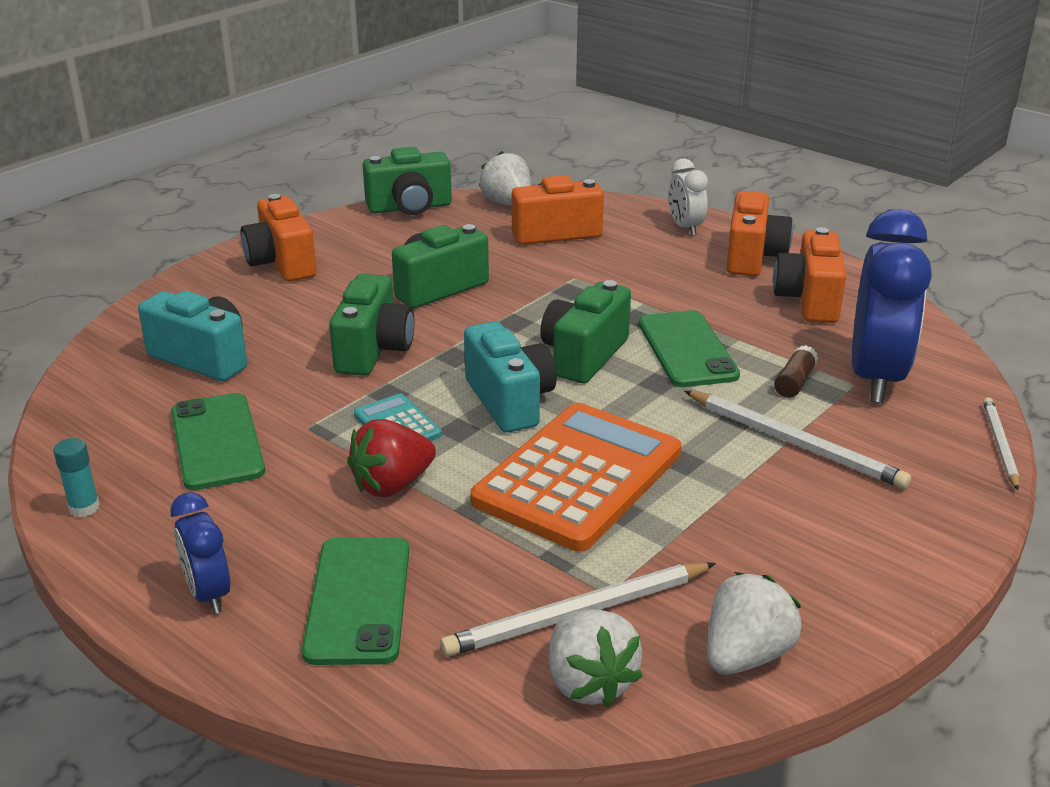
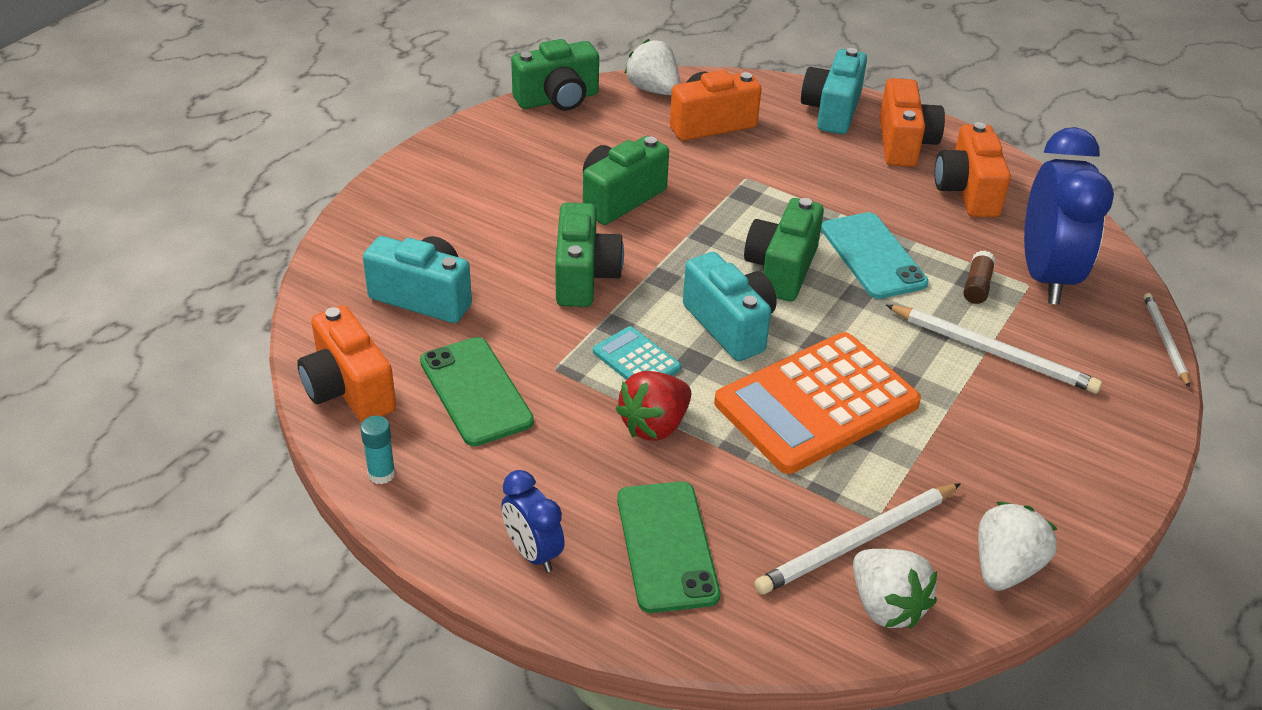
camera: 10 degrees left, 10 degrees up
orange camera [240,194,317,282] -> orange camera moved to [297,305,396,422]
orange calculator [470,403,681,552] -> orange calculator turned 150 degrees counterclockwise [714,332,921,474]
green phone [639,310,740,387] -> turquoise phone [821,212,929,299]
white clock [669,158,708,236] -> turquoise camera [801,48,867,134]

